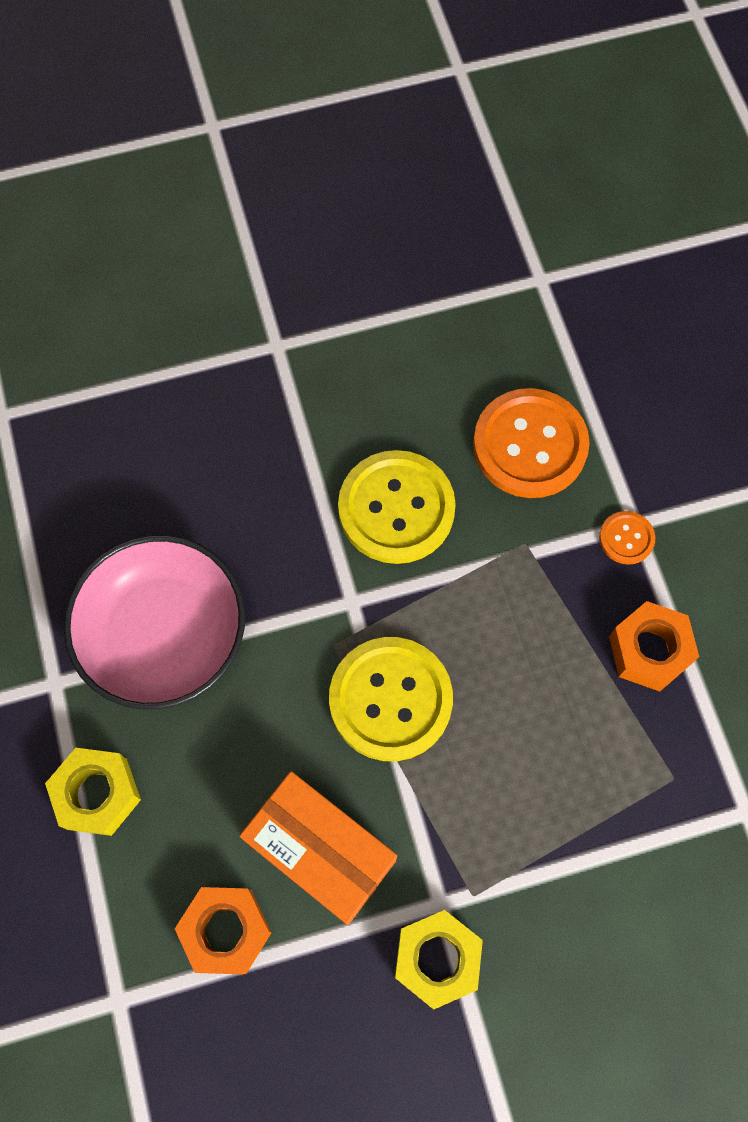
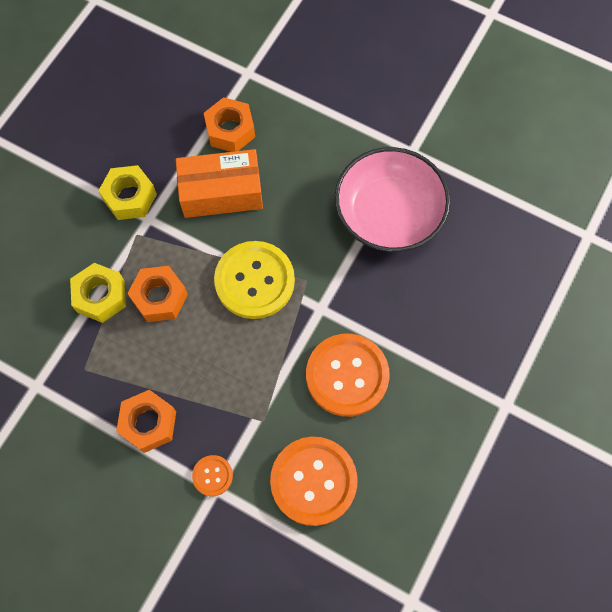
camera: 135 degrees right, 0 degrees up
yellow nut [45,748,141,836] -> yellow nut moved to [70,263,126,323]
yellow button [338,450,456,564] -> orange button [306,334,390,417]
none -> orange nut [127,266,188,322]

